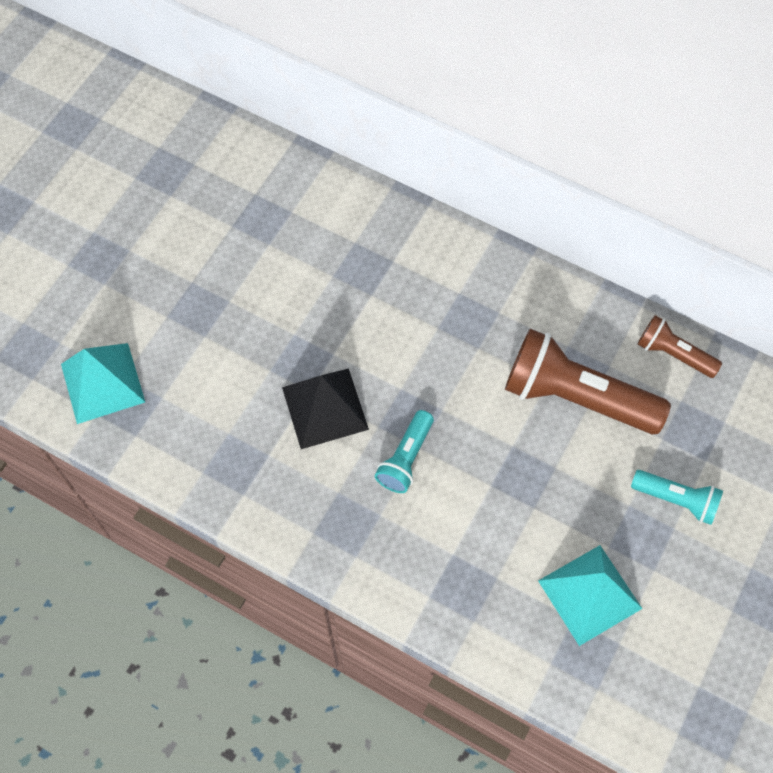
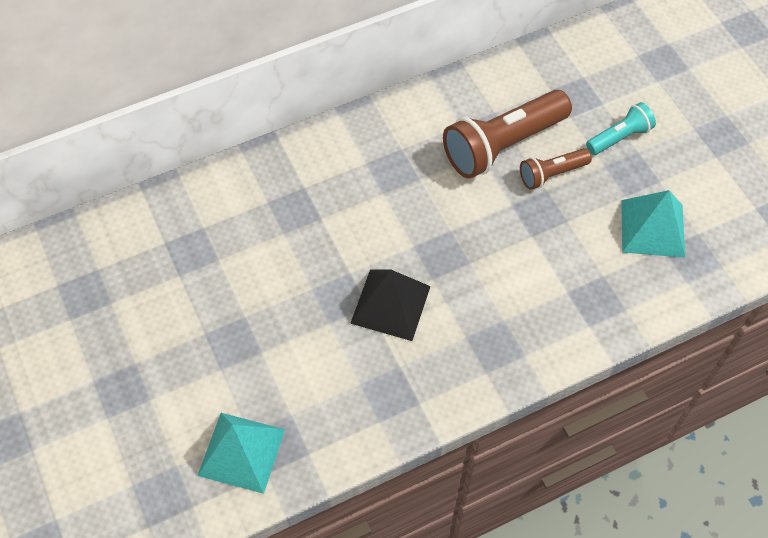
camera: 55 degrees left, 5 degrees down
turquoise flashlight [375,410,434,493] -> none
brown flashlight [637,315,722,378] -> brown flashlight moved to [520,148,592,190]

